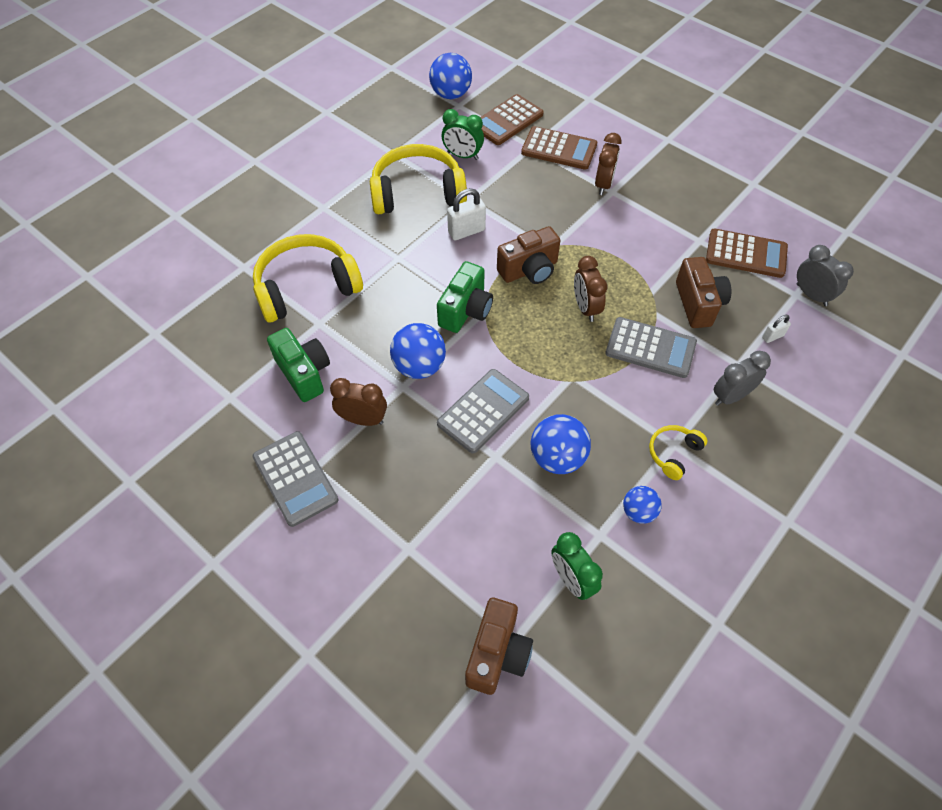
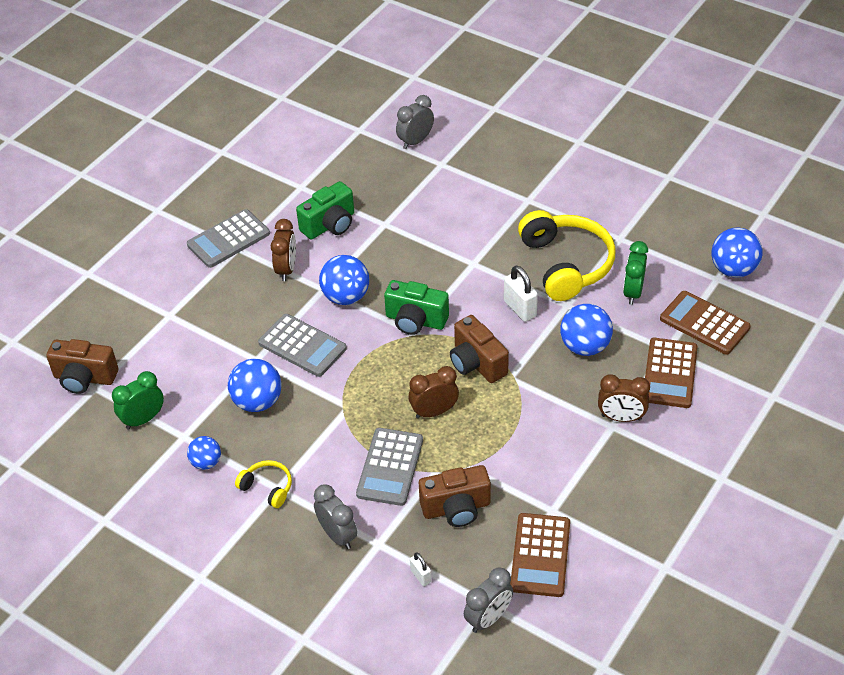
camera: 85 degrees right, 10 degrees down
yellow headphones [253,234,363,323] -> none
none -> grey clock [396,95,434,149]
none -> blue ball [560,304,613,356]

